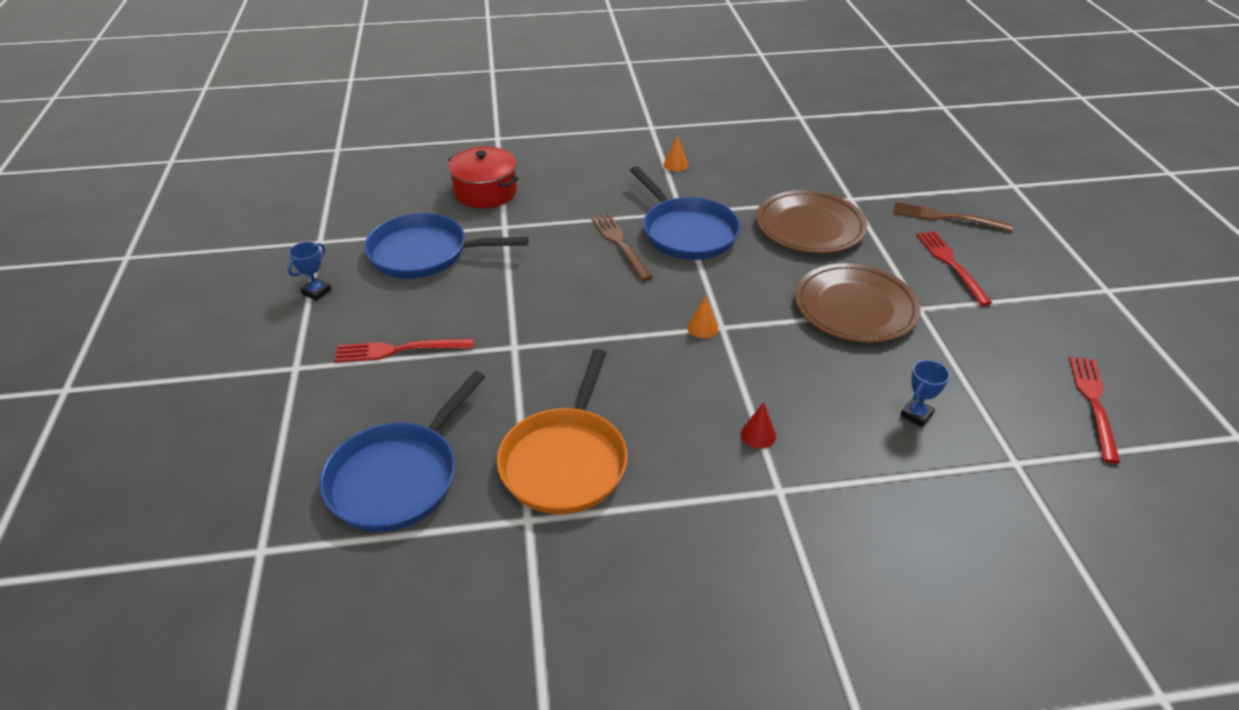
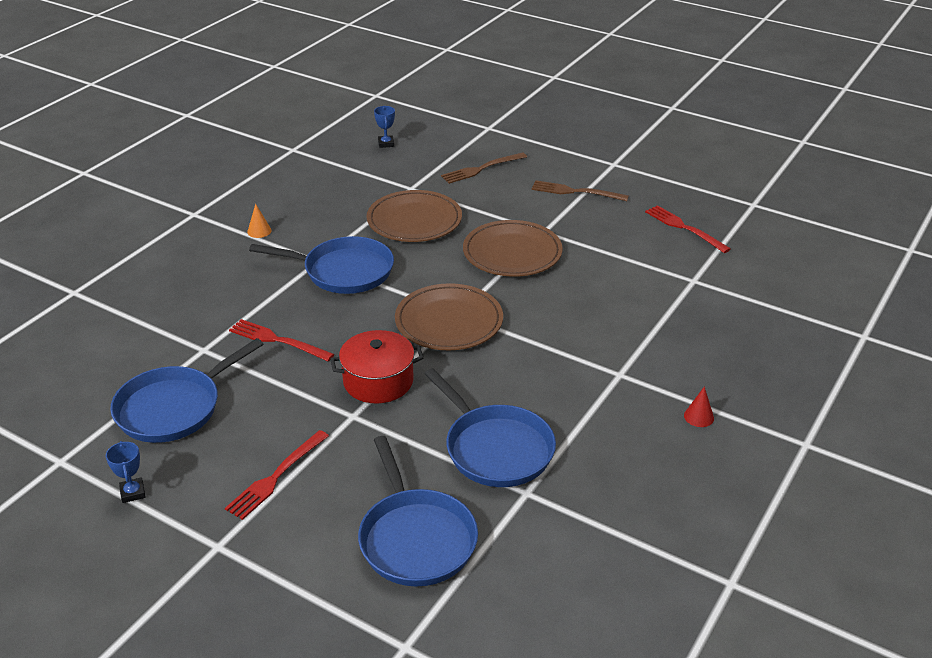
camera: 50 degrees left, 5 degrees down
red pot [448,147,519,208] -> red pot moved to [330,330,423,403]
orange pan [497,349,628,514] -> blue pan [424,368,556,487]
brown fork [591,213,653,281] -> brown fork moved to [531,180,629,201]
orange cone [687,295,718,338] -> brown plate [395,283,503,350]
red cone [741,402,776,449] -> red cone moved to [684,386,714,427]
blue trophy [900,360,950,427] -> blue trophy moved to [374,106,395,148]
red fork [916,231,992,306] -> red fork moved to [229,319,334,361]

